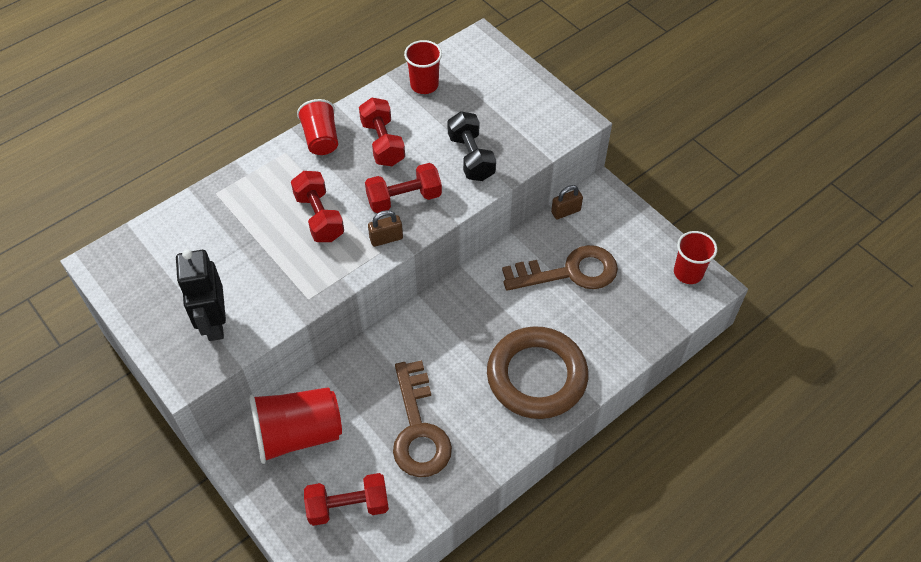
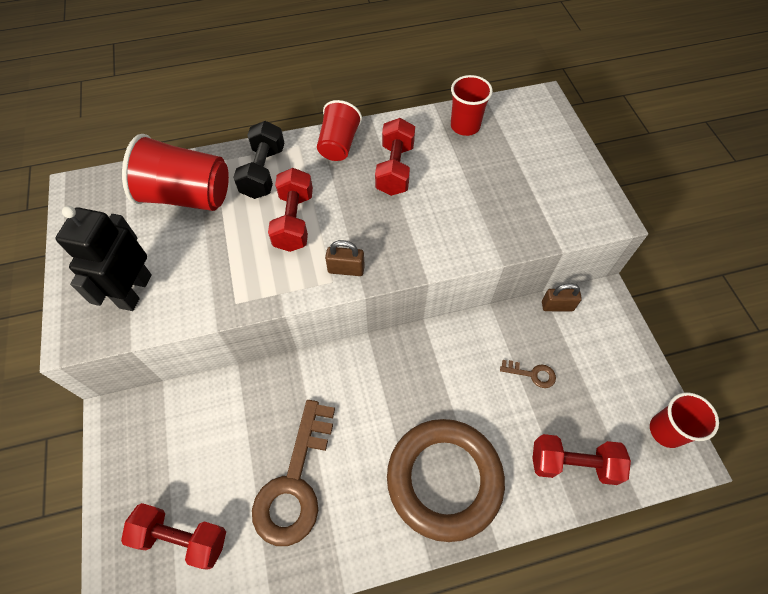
camera: 25 degrees right, 5 degrees up
red cup [249,387,342,464] -> red cup moved to [122,134,229,211]
red dumbbell [365,163,442,213] -> red dumbbell moved to [532,434,631,485]
black dumbbell [448,111,496,181] -> black dumbbell moved to [233,121,284,199]
brown key [502,245,618,291] -> brown key [500,360,556,388], size x0.43

